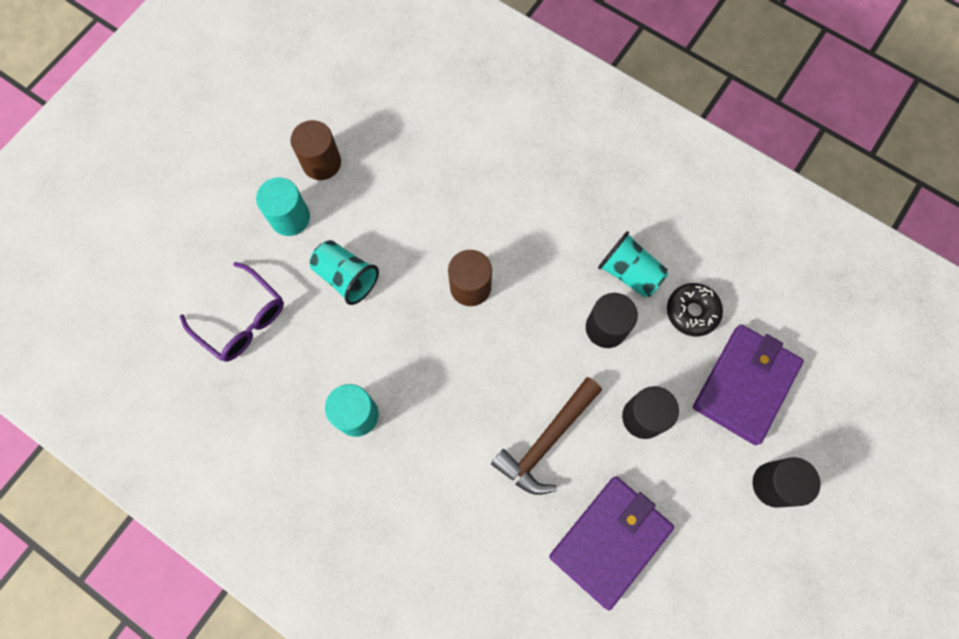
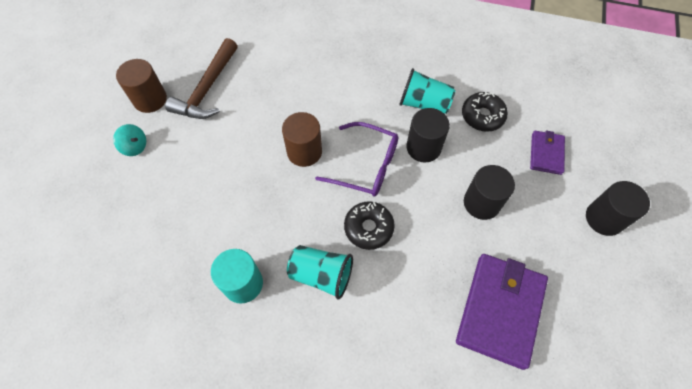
camera: 20 degrees left, 10 degrees down
purple glasses [180,262,284,362] -> purple glasses moved to [315,122,398,197]
turquoise cylinder [256,177,310,236] -> turquoise spinning top [113,124,146,156]
turquoise cup [310,240,379,305] -> turquoise cup moved to [287,245,353,300]
brown hammer [491,377,602,495] -> brown hammer moved to [165,38,238,119]
purple wallet [693,325,804,445] -> purple wallet [530,131,565,175], size x0.53
none -> black donut [344,201,395,250]

